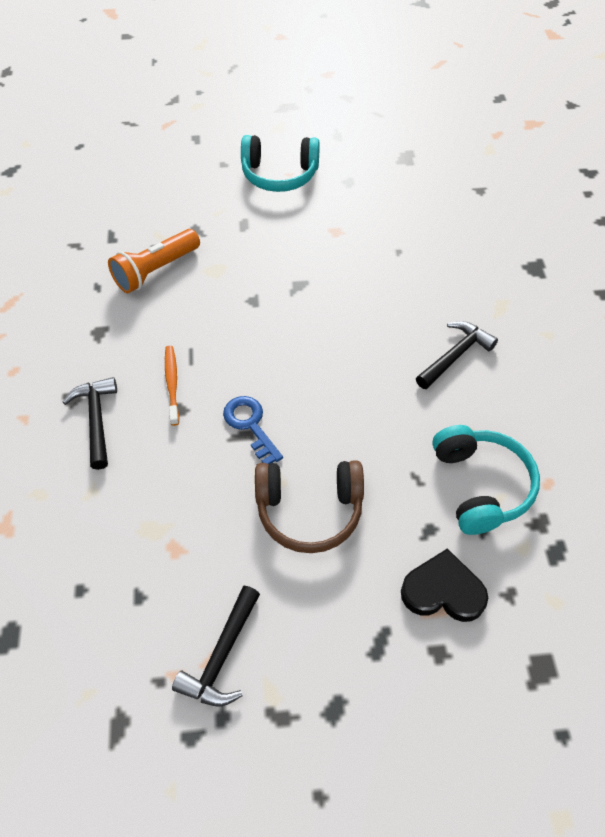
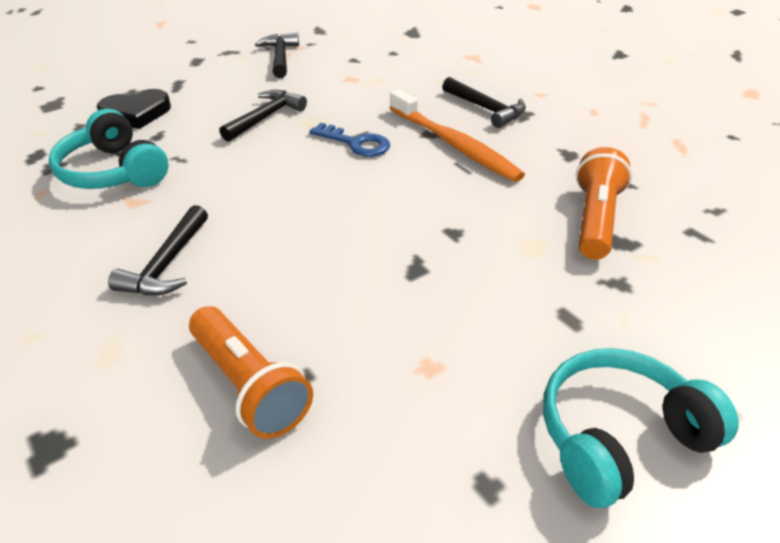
camera: 150 degrees right, 15 degrees down
orange toothbrush [165,346,179,426] -> orange toothbrush [390,89,525,182], size x1.81
brown headphones [255,460,364,553] -> black hammer [219,90,307,142]
none -> orange flashlight [189,306,313,439]

